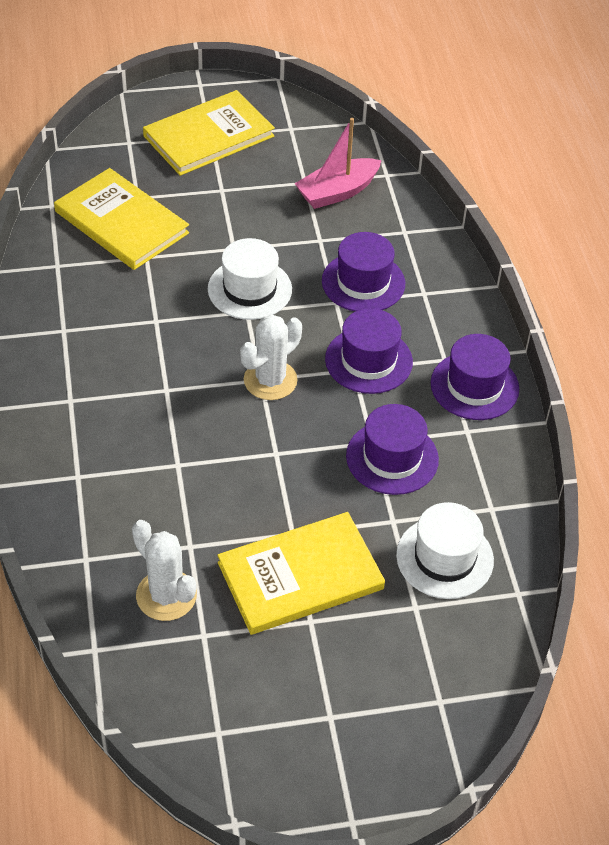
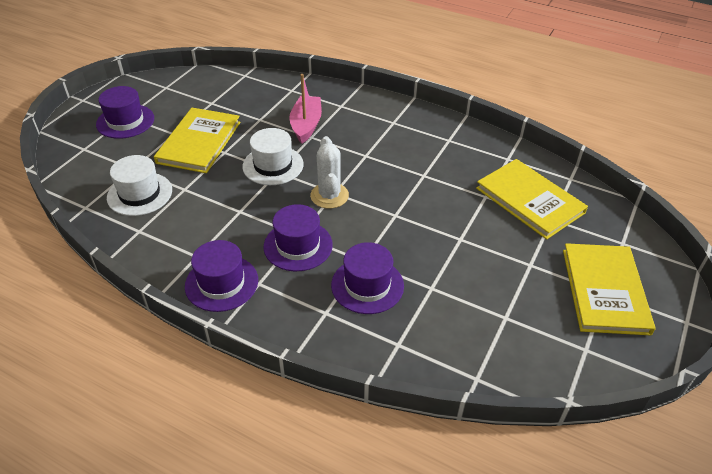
camera: 130 degrees right, 5 degrees down
yellow book [54,168,189,270] -> yellow book turned 60 degrees clockwise [476,159,588,240]
white cactus [132,520,197,621] -> none
white hat [208,238,292,320] -> white hat moved to [242,128,304,185]
pink boat [294,118,382,209] -> pink boat moved to [289,74,322,144]
purple hat [346,404,439,495] -> purple hat moved to [96,86,154,139]

